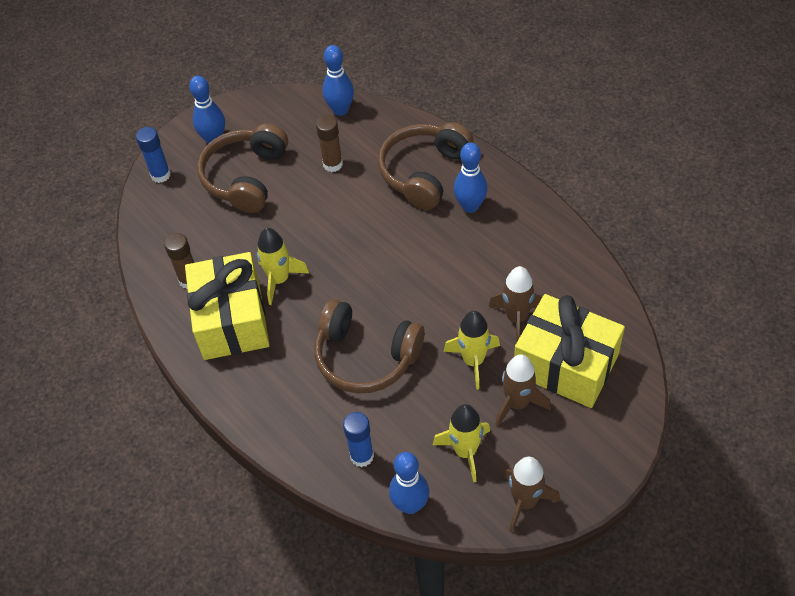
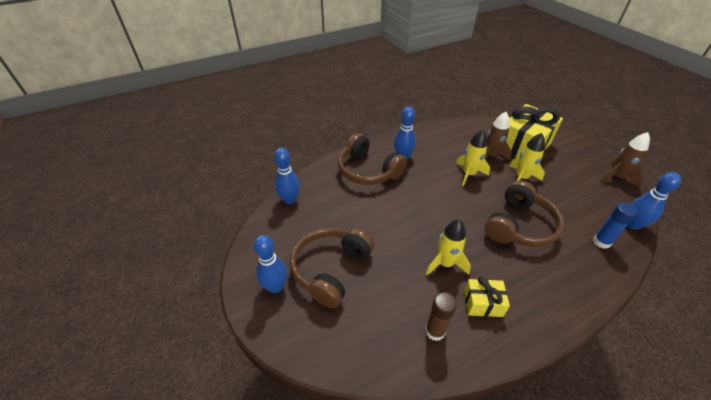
camera: 80 degrees left, 10 degrees down
blue glue stick [136,127,171,183] -> none
yellow gift [185,252,269,360] -> yellow gift [464,277,510,317], size x0.49
brown headphones [197,123,288,213] -> brown headphones turned 90 degrees clockwise [290,228,374,308]
brown glue stick [316,115,343,172] -> none
yellow rocket [433,404,490,483] -> yellow rocket moved to [456,129,490,186]
brown rocket [495,354,551,427] -> none

